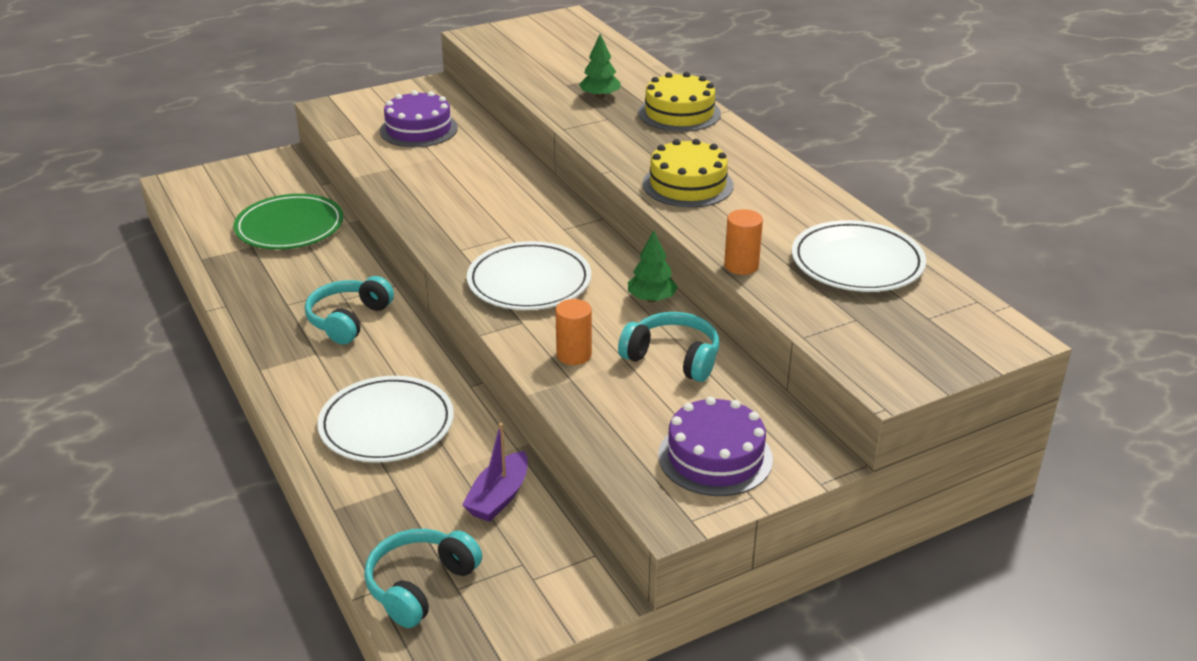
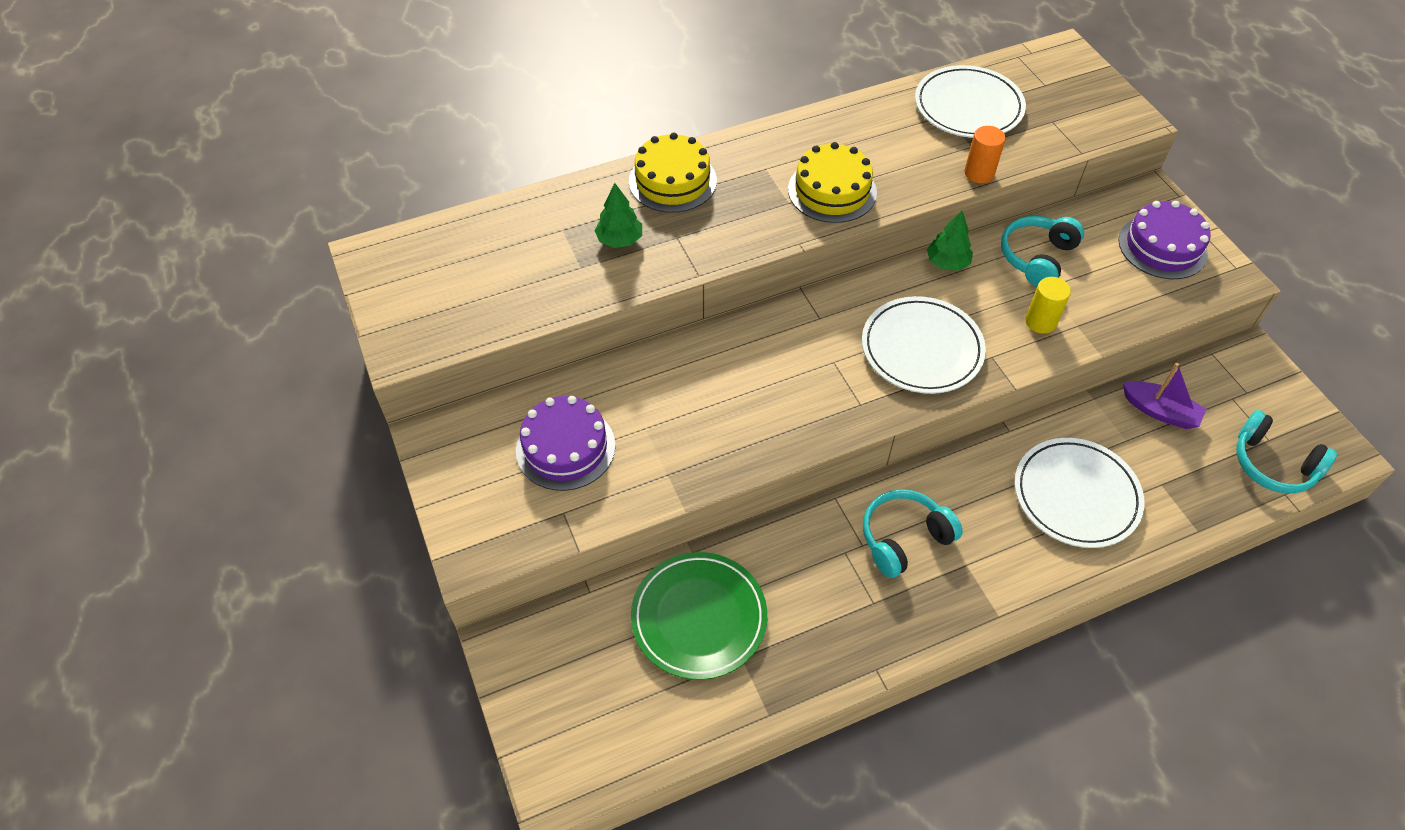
camera: 85 degrees left, 20 degrees up
turquoise headphones [305,276,394,344] -> turquoise headphones turned 120 degrees clockwise [863,489,963,578]
orange cylinder [555,299,592,365] -> yellow cylinder [1025,277,1071,334]

